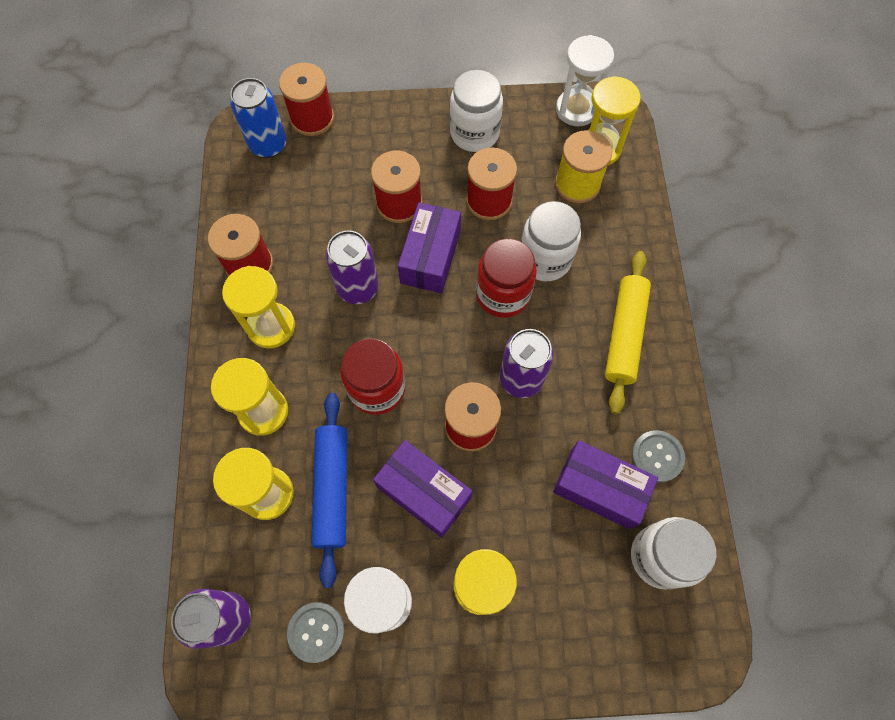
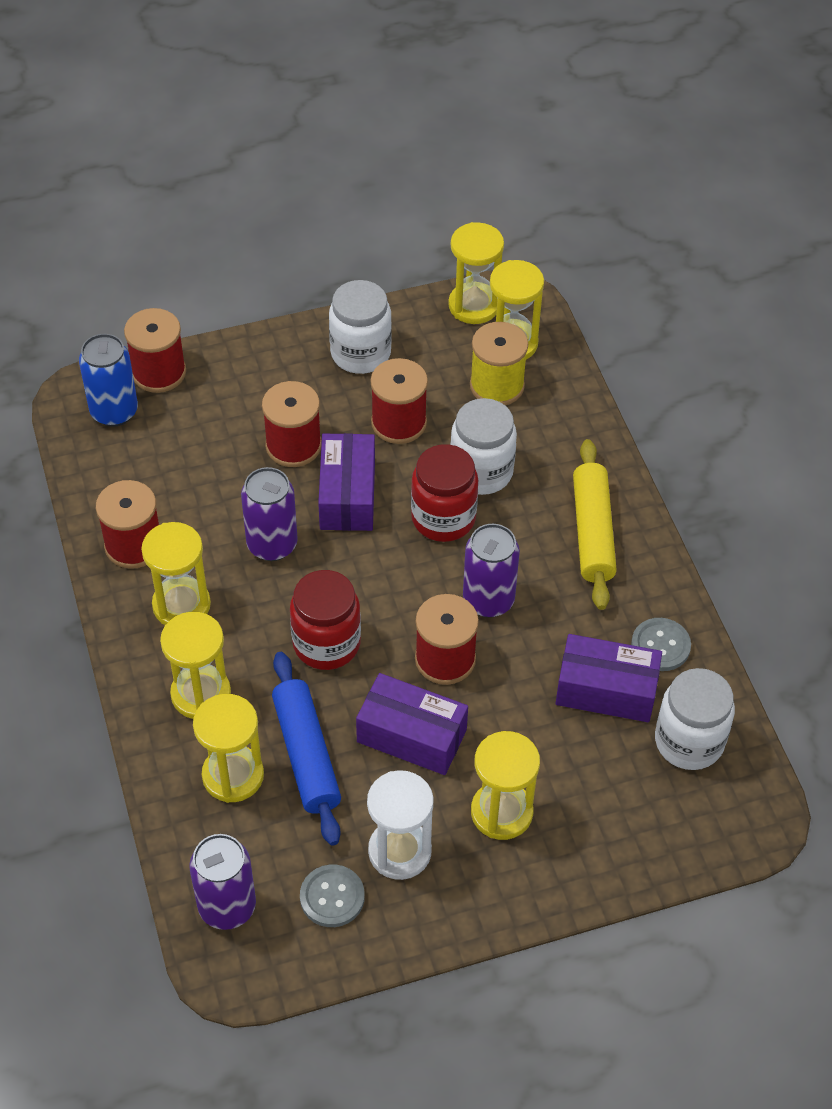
camera: 15 degrees left, 15 degrees down
white hourglass [556,35,614,127] -> yellow hourglass [448,222,504,324]

